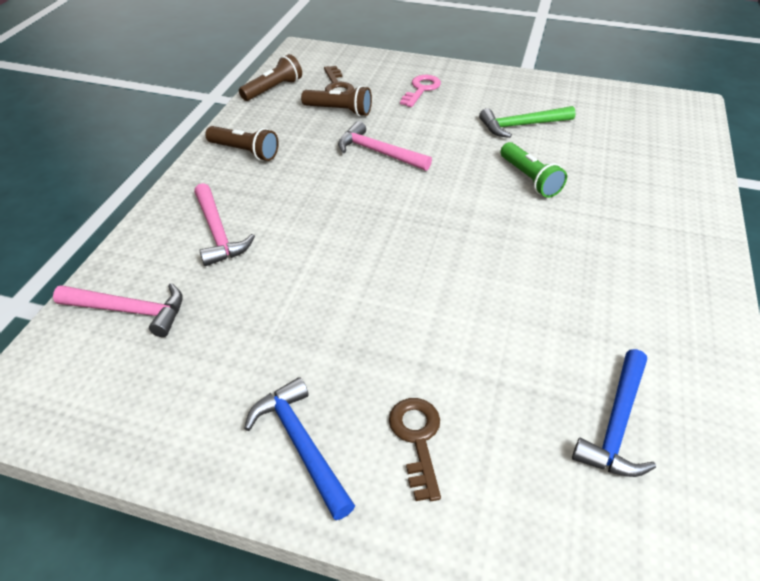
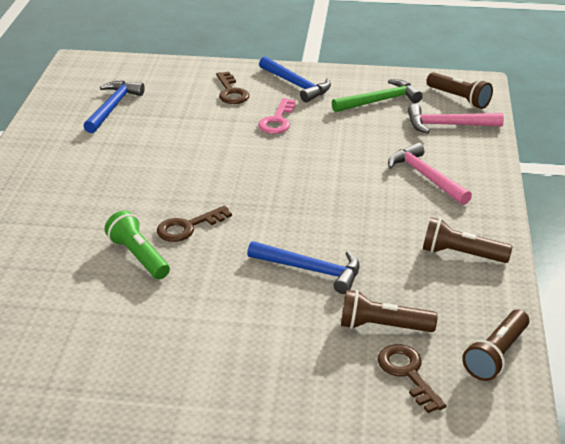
camera: 170 degrees right, 10 degrees down
pink hammer [338,121,432,171] -> blue hammer [247,241,360,294]
pink key [400,75,441,107] -> pink key moved to [258,98,296,134]
green hammer [479,106,576,138] -> green hammer moved to [332,79,423,112]
none -> brown key [157,206,232,242]
none -> brown flashlight [426,72,493,109]

